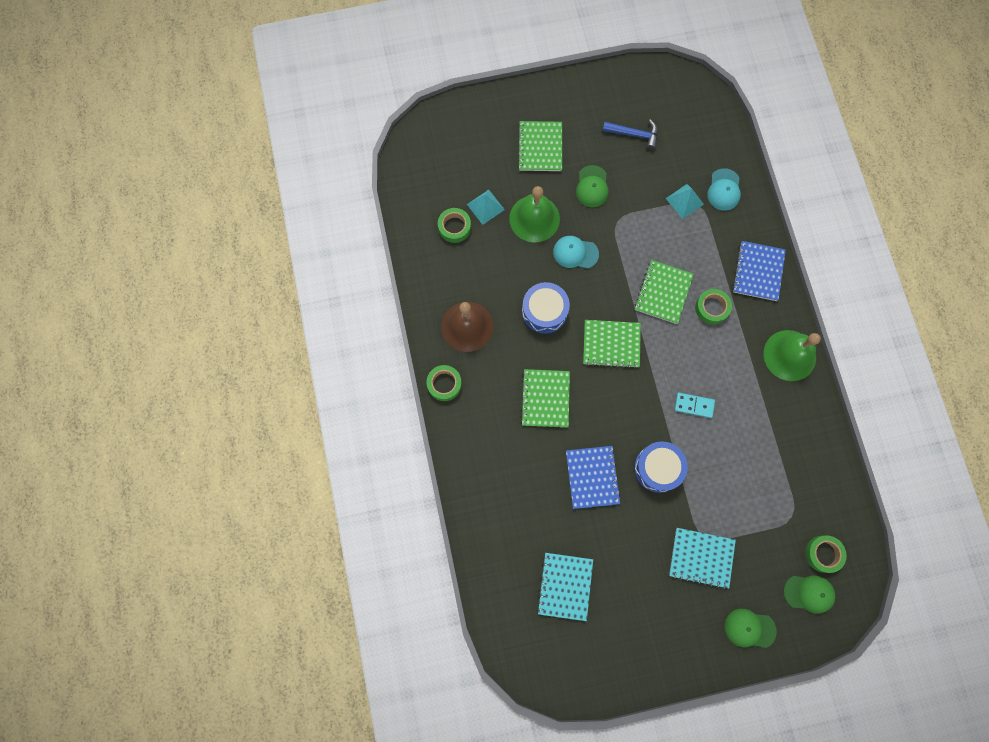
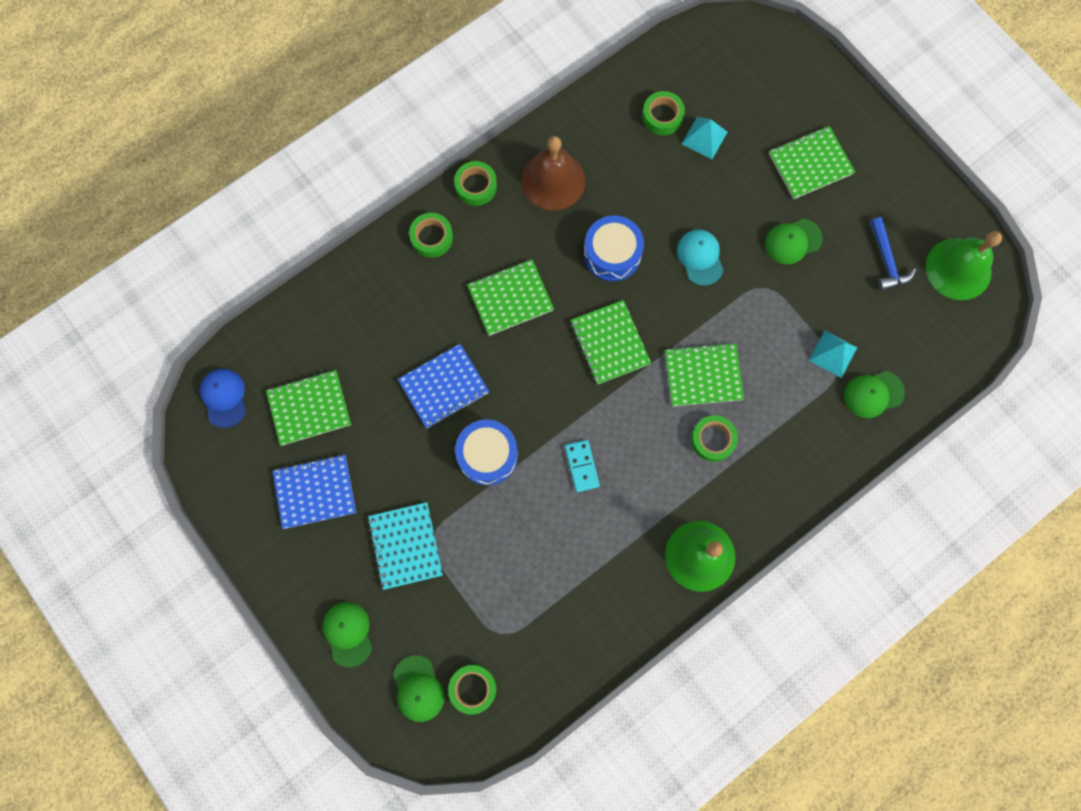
camera: 65 degrees right, 0 degrees up
green bell [509,186,560,243] -> green bell moved to [926,231,1002,300]
turquoise notebook [537,553,593,621] -> green notebook [266,370,351,446]
turquoise cap [707,168,741,211] -> green cap [844,371,905,418]
blue notebook [733,241,786,301] -> blue notebook moved to [273,454,356,529]
none -> blue cap [200,369,246,428]
none -> green tape [409,213,453,258]

